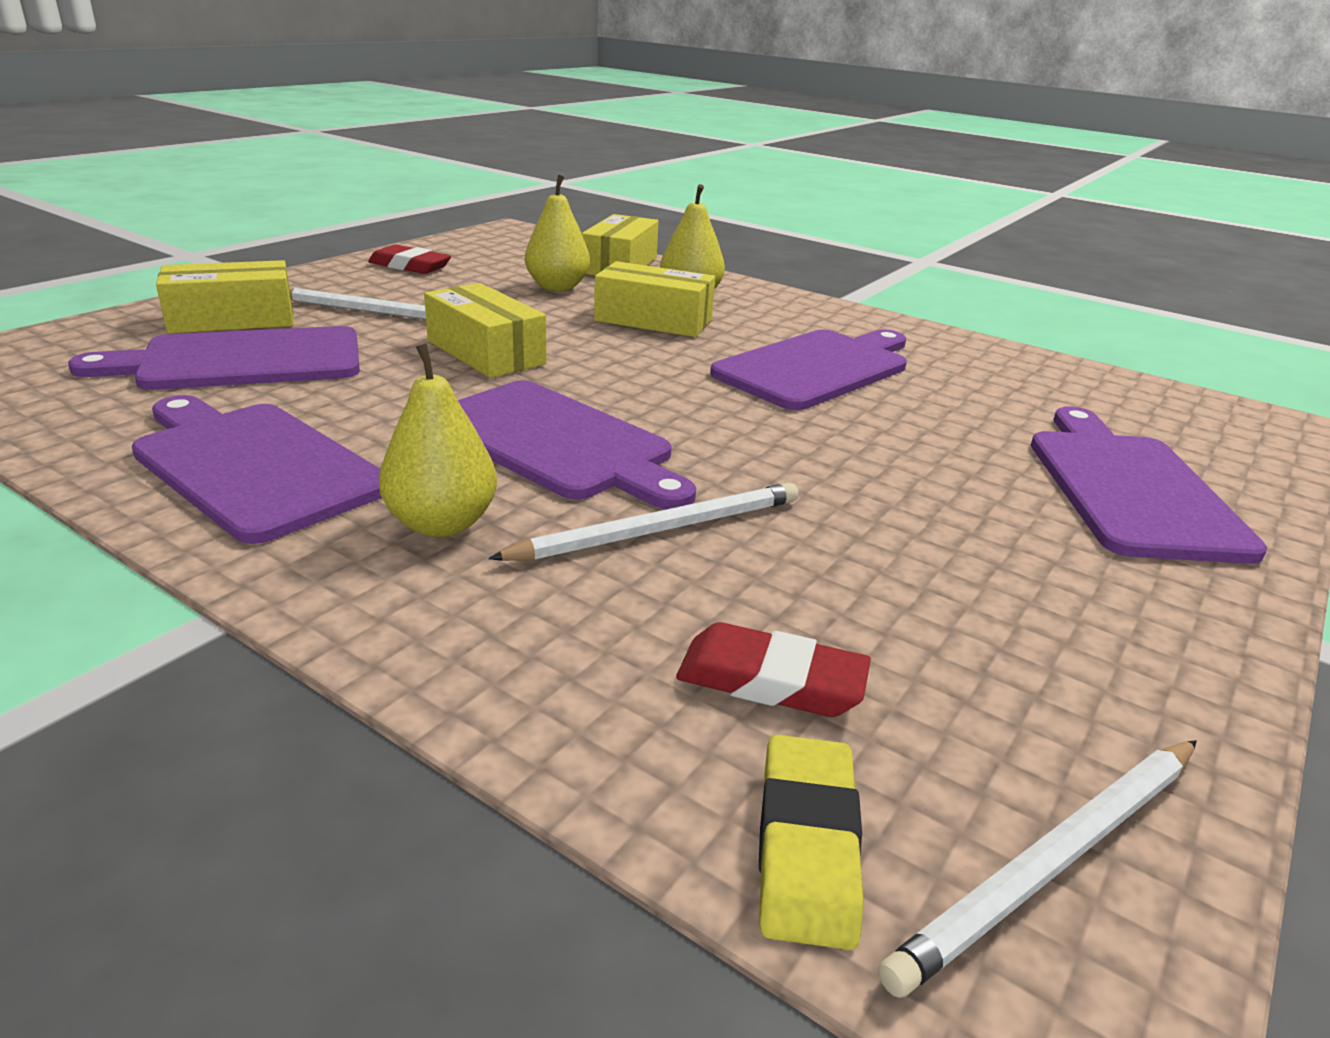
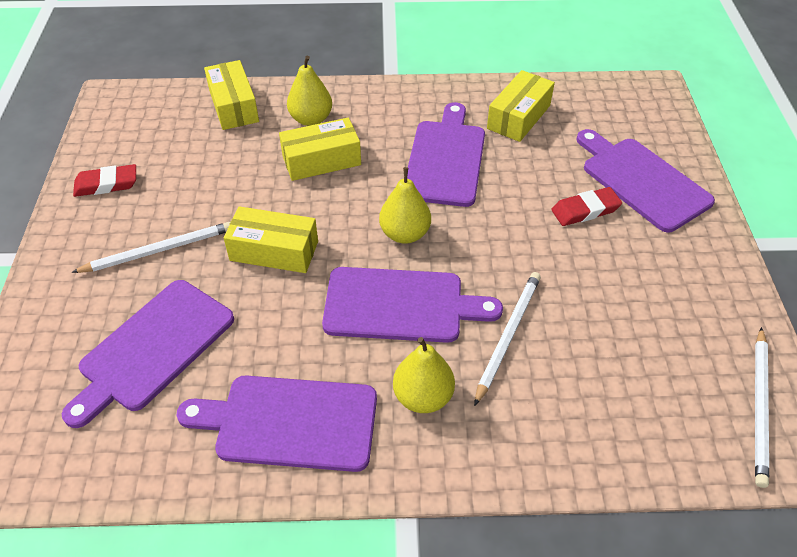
camera: 35 degrees left, 20 degrees up
yellow box [156,260,294,334] -> yellow box moved to [487,70,555,142]
yellow pear [525,175,590,291] -> yellow pear moved to [379,167,431,244]
red eraser [676,622,871,717] -> red eraser moved to [551,187,622,226]
yellow eraser [759,735,864,950] -> none

